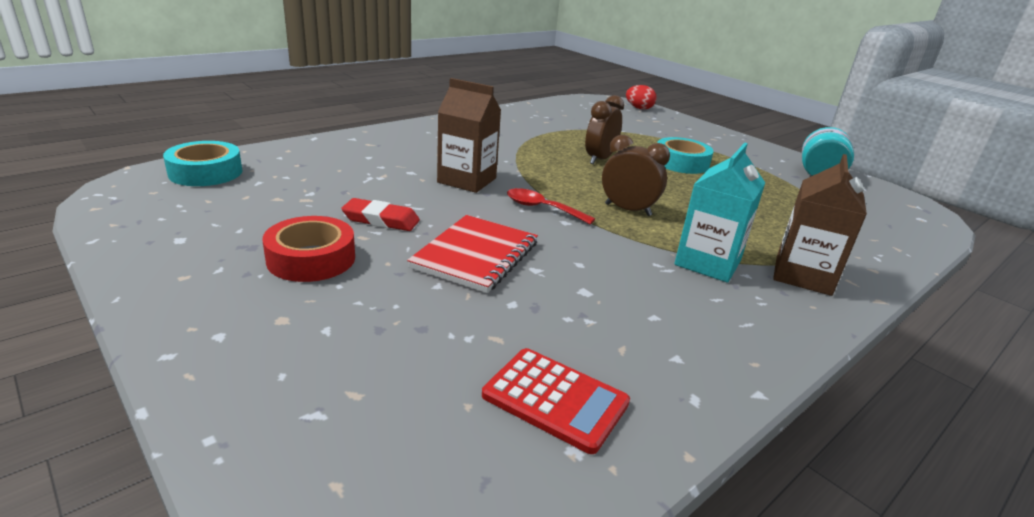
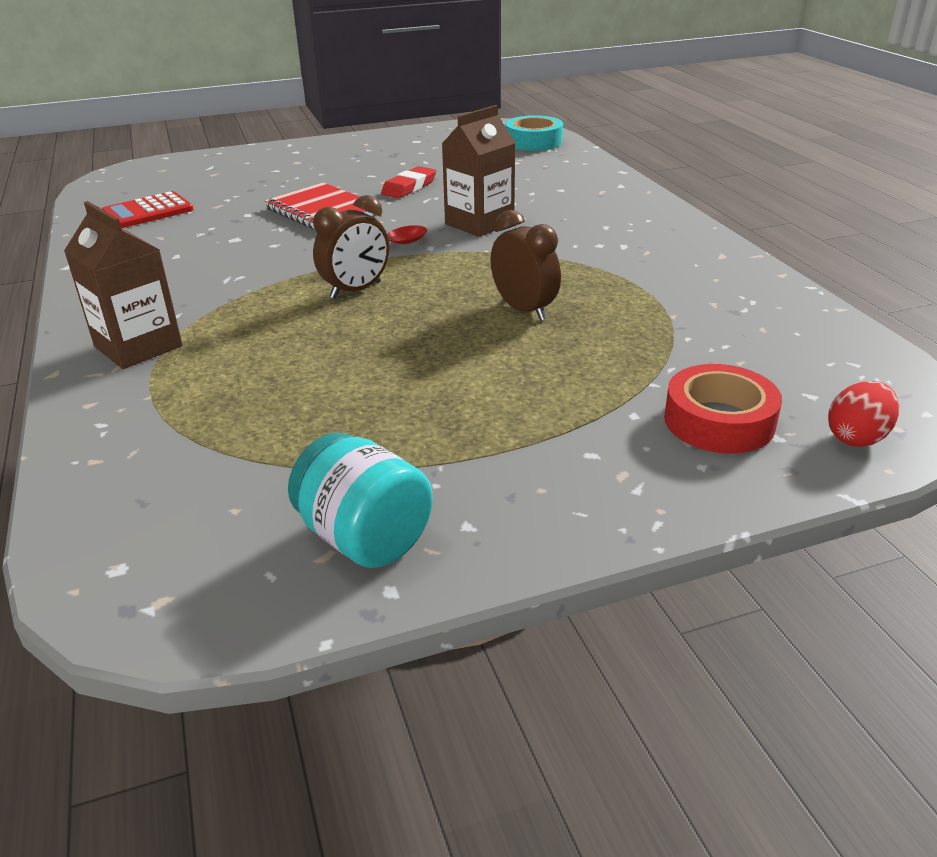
camera: 115 degrees right, 5 degrees up
red tape [262,216,355,282] -> red tape moved to [664,364,782,454]
turquoise tape [657,137,714,174] -> none
turquoise carton [674,143,765,283] -> none

